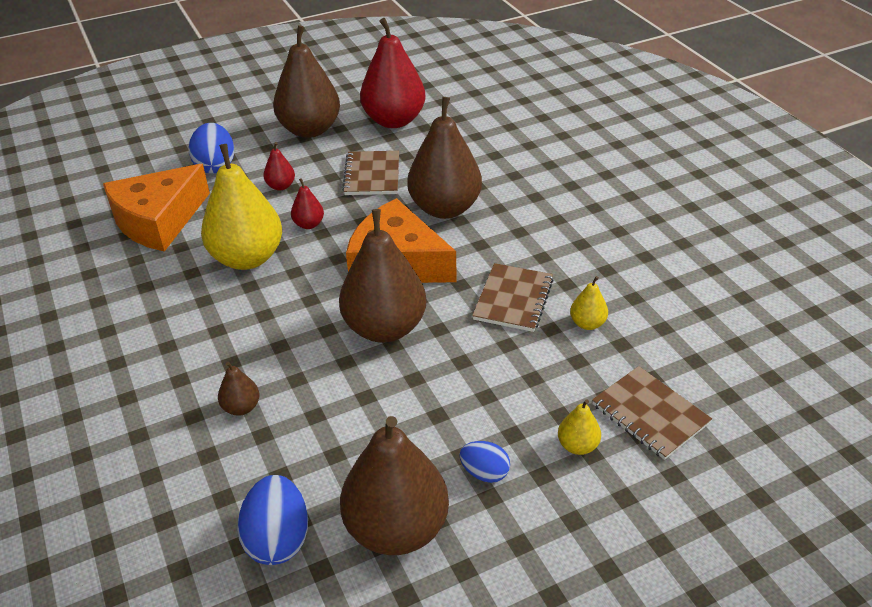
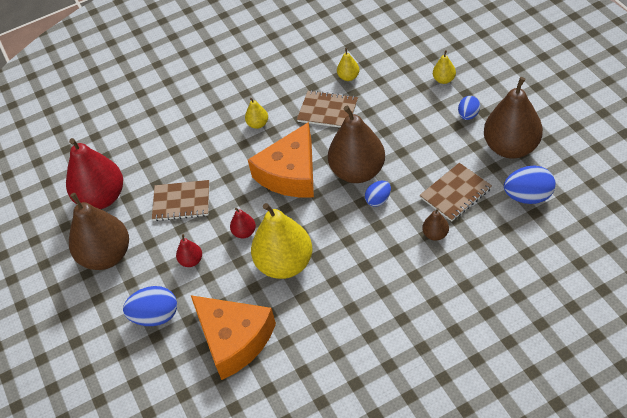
camera: 85 degrees left, 10 degrees up
brown pear [407,97,482,219] -> none
brown notebook [592,366,712,460] -> brown notebook moved to [419,163,492,222]
none -> yellow pear [245,98,268,129]
none -> blue egg [365,181,391,207]

